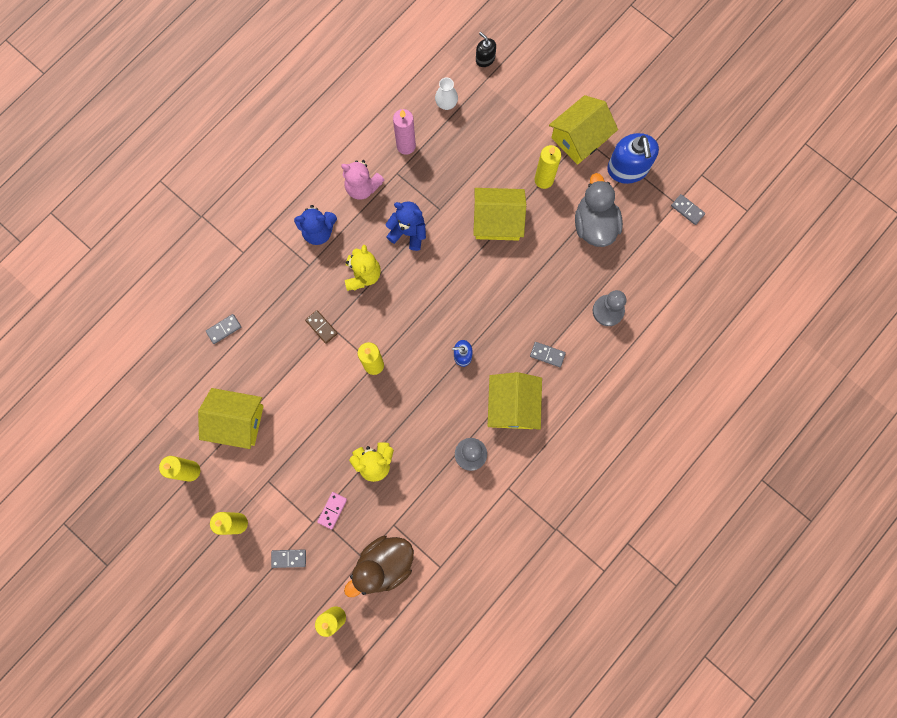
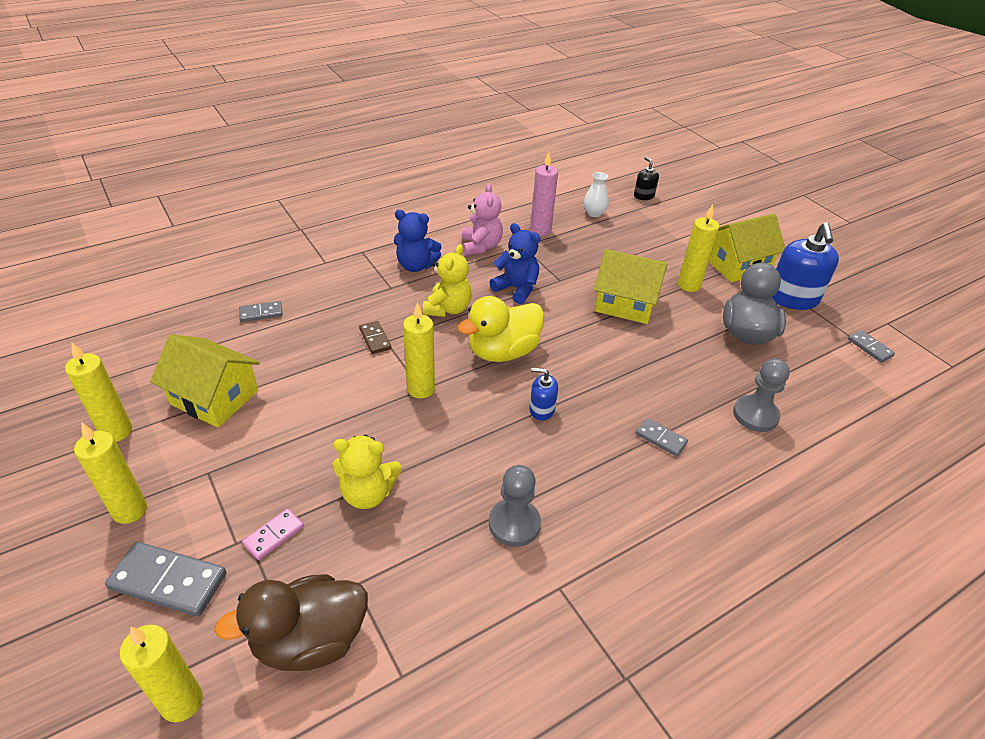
camera: 15 degrees right, 35 degrees down
grey domino [271,549,306,568] -> grey domino [105,542,226,617], size x1.78
pink teddy bear [341,160,384,200] -> pink teddy bear turned 135 degrees counterclockwise [462,184,503,256]
yellow house [488,372,542,430] -> none
none -> yellow duck [458,296,544,362]

